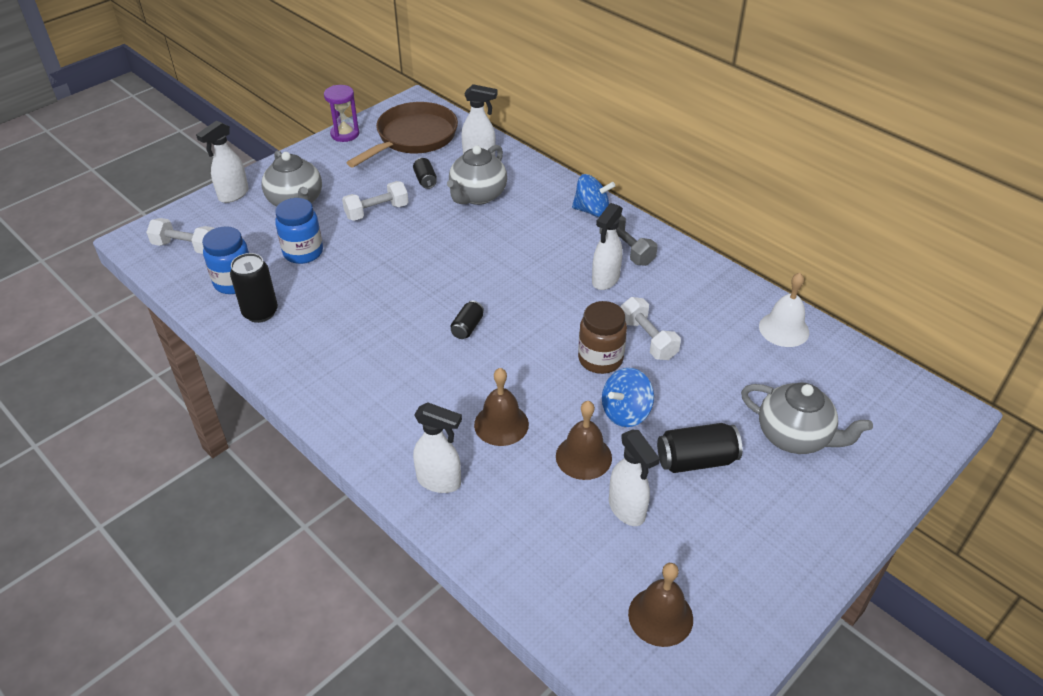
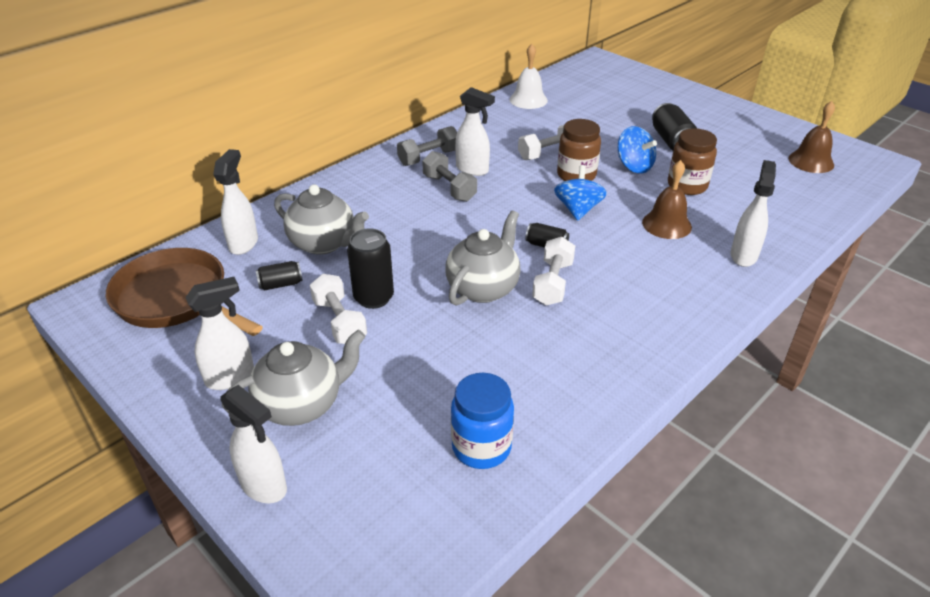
camera: 90 degrees left, 5 degrees down
white dumbbell [146,218,214,254] -> white dumbbell moved to [532,237,575,306]
black can [230,253,278,323] -> black can moved to [347,228,394,309]
blue jar [275,198,323,264] -> none
purple hourglass [324,85,359,142] -> none
brown bell [556,401,612,480] -> brown jar [668,128,717,195]
blue spinning top [572,174,615,217] -> blue spinning top moved to [554,165,607,221]
white spray bottle [609,430,660,526] -> white spray bottle moved to [185,277,254,390]
grey teapot [741,382,873,454] -> grey teapot moved to [445,211,521,306]
none -> grey dumbbell [422,151,477,202]

